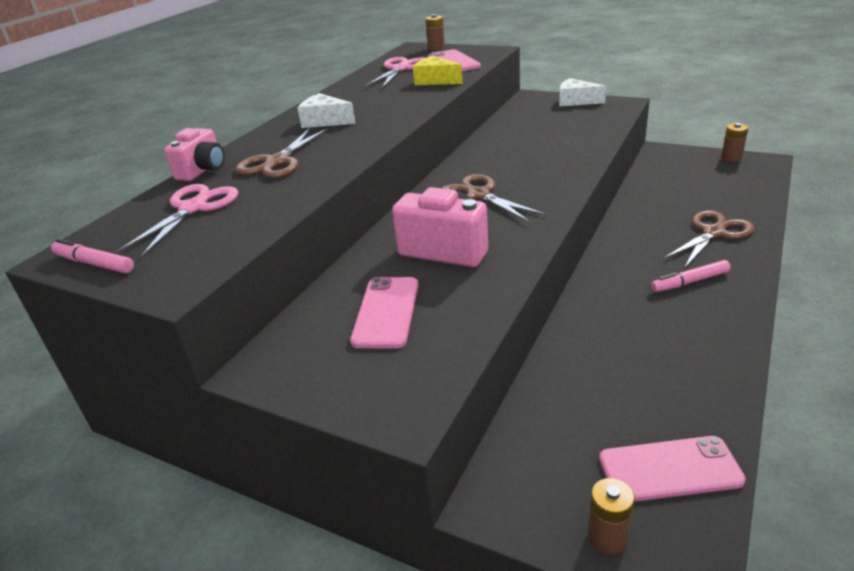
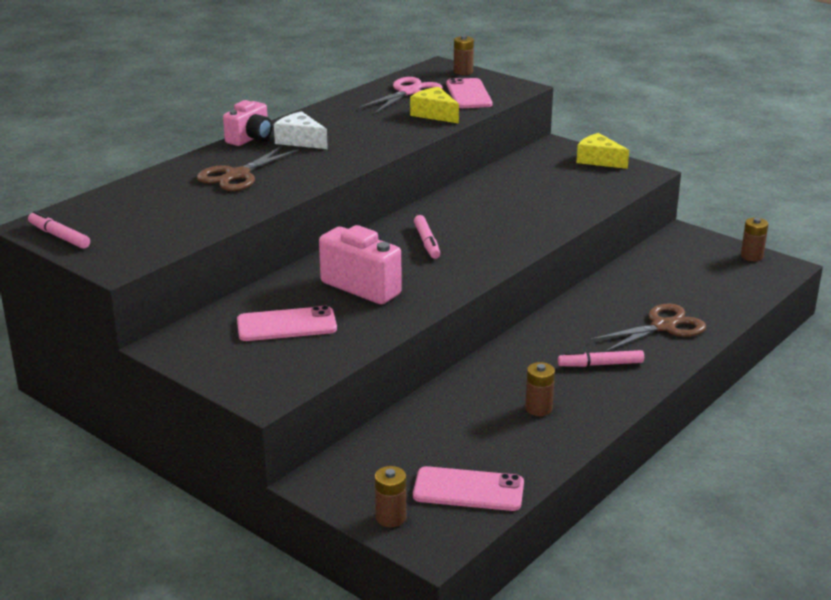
camera: 10 degrees right, 5 degrees down
pink scissors [116,184,238,258] -> none
pink camera [164,128,225,181] -> pink camera moved to [223,100,272,146]
pink phone [350,277,418,348] -> pink phone turned 60 degrees clockwise [237,306,337,341]
brown scissors [442,174,547,223] -> pink marker [414,215,440,259]
white cheese [559,78,606,106] -> yellow cheese [576,133,629,169]
none -> brown battery [525,362,555,416]

